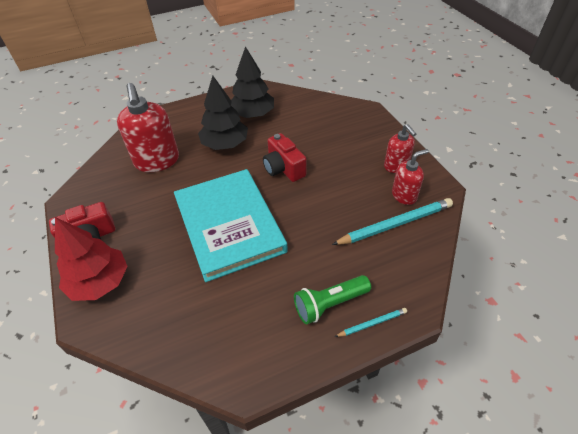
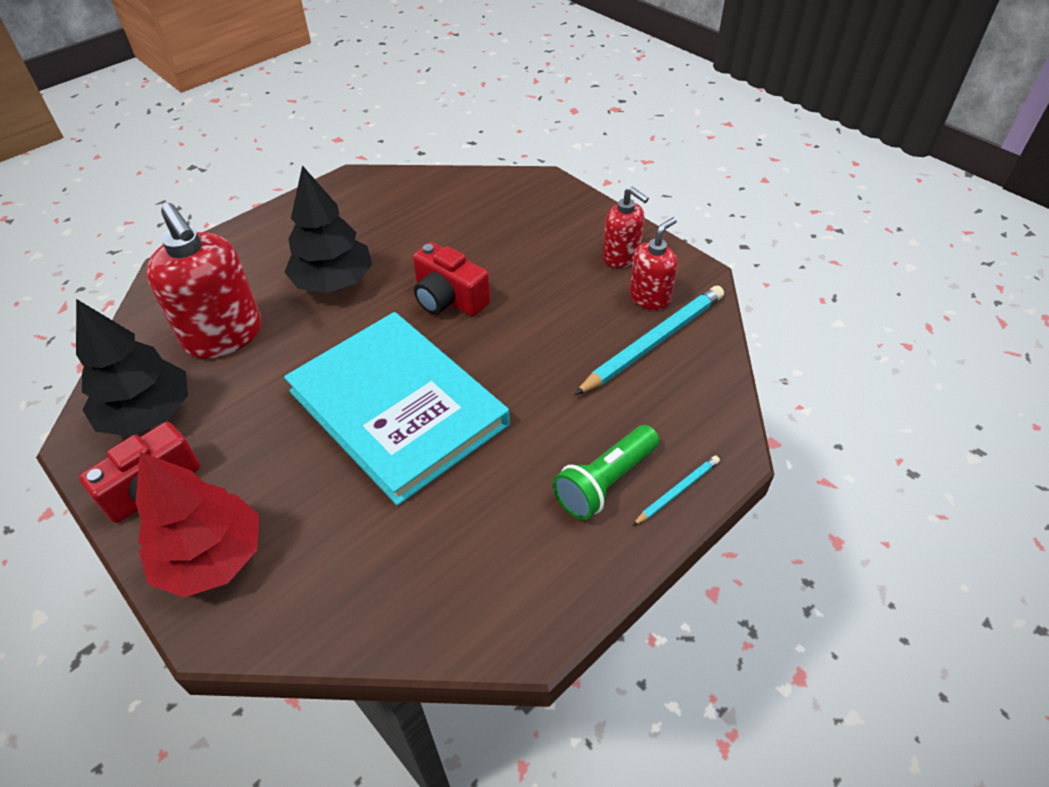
camera: 20 degrees left, 0 degrees up
black tree [231,46,274,118] -> black tree moved to [76,299,188,436]

